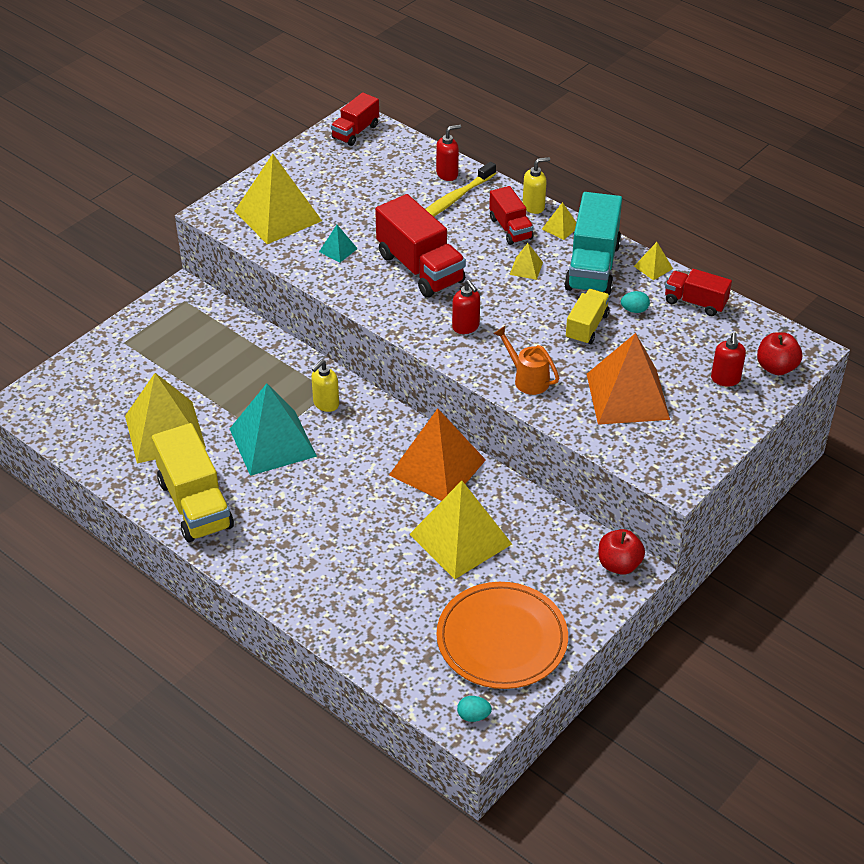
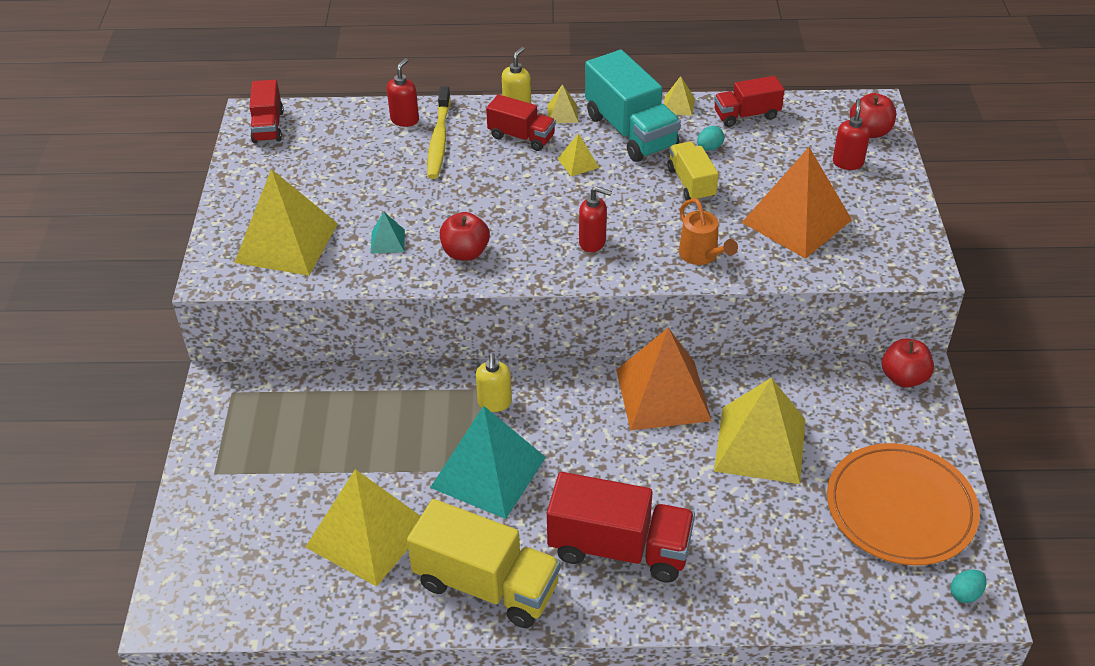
camera: 40 degrees left, 0 degrees up
red truck [375,194,466,298] -> red truck moved to [547,472,695,582]
orange watering can [494,326,559,395] -> orange watering can turned 120 degrees counterclockwise [679,198,738,265]
red soap dispenser [711,332,746,386] -> red soap dispenser turned 135 degrees counterclockwise [833,99,870,170]
none -> red apple [440,212,490,261]

